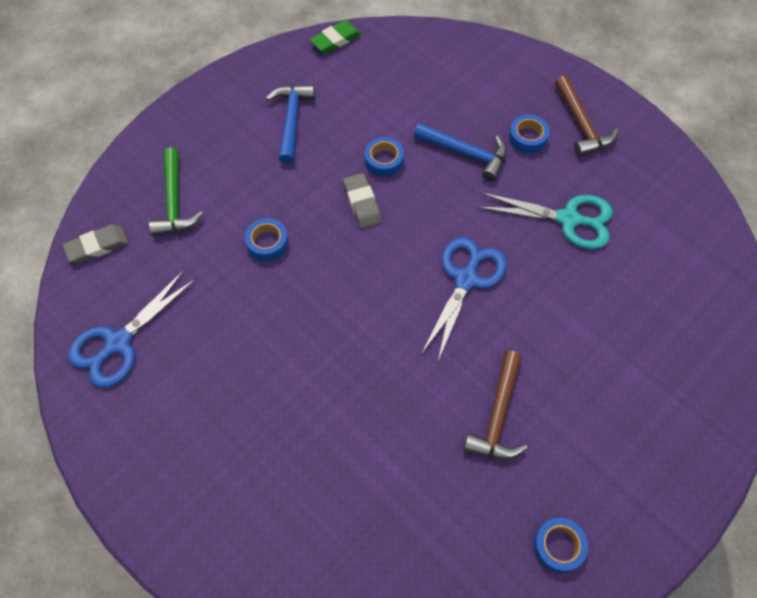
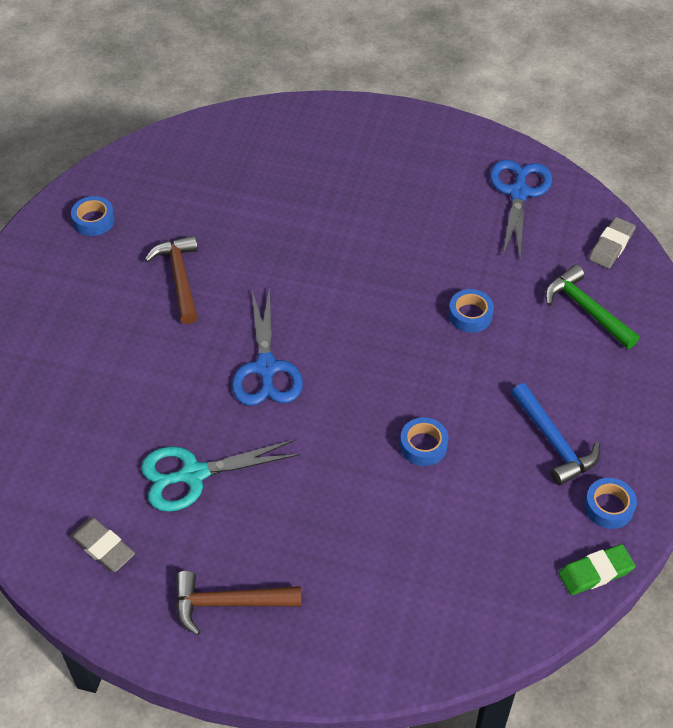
camera: 150 degrees right, 10 degrees down
green eraser [310,20,361,53] -> green eraser turned 45 degrees clockwise [558,544,635,595]
grey eraser [343,173,382,228] -> grey eraser moved to [70,518,135,572]
blue hammer [414,123,507,181] -> none
blue tape [509,115,550,154] -> blue tape moved to [584,478,637,529]
brown hammer [555,75,619,156] -> brown hammer turned 45 degrees counterclockwise [176,571,301,635]

